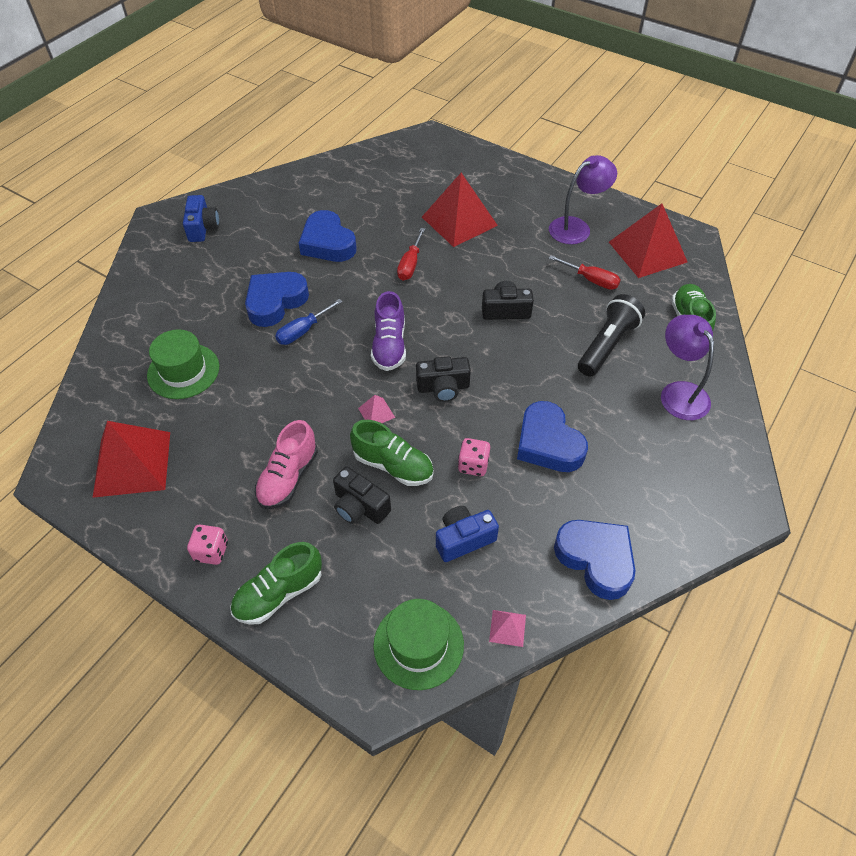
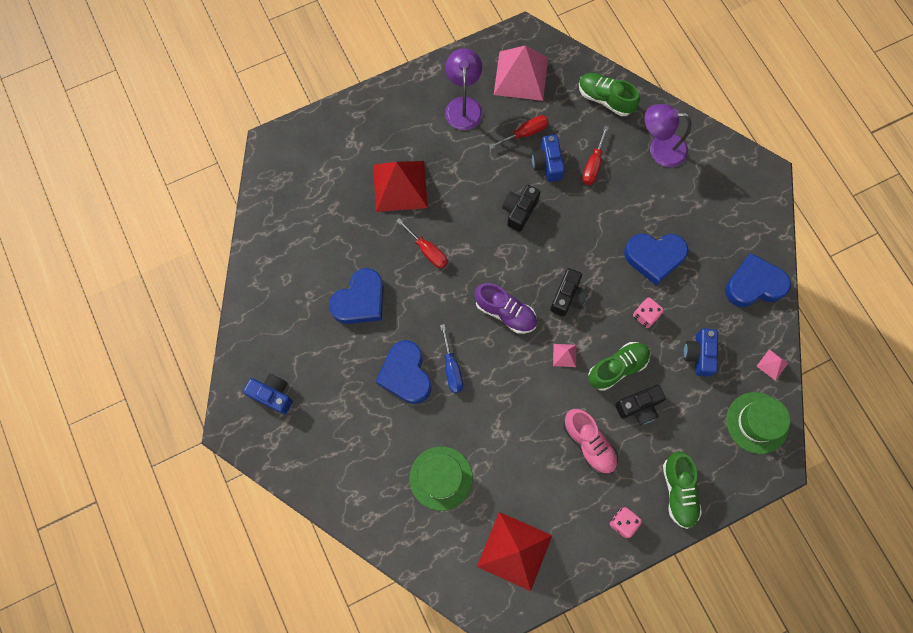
camera: 60 degrees left, 20 degrees up
blue heart [299,210,357,262] -> blue heart turned 45 degrees counterclockwise [329,268,384,324]
black flashlight [578,294,645,377] -> red screwdriver [582,126,609,185]
red pyramid [609,204,687,278] -> pink pyramid [494,45,548,101]
none -> blue camera [532,135,565,182]

